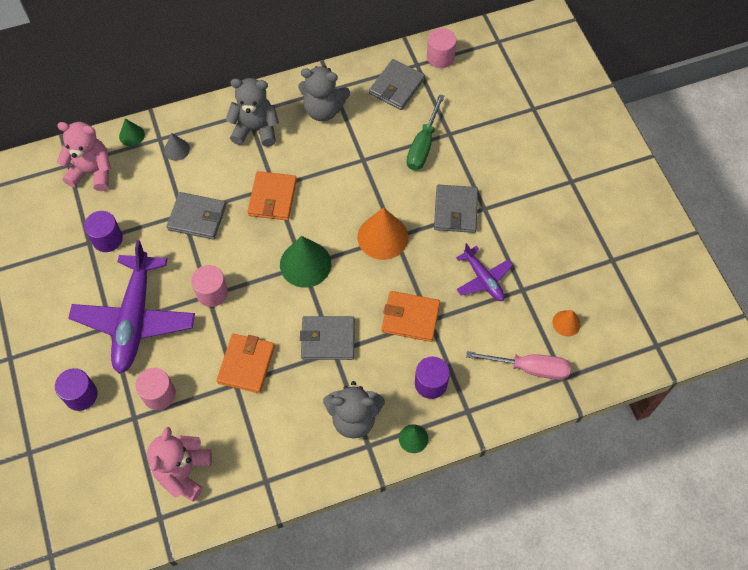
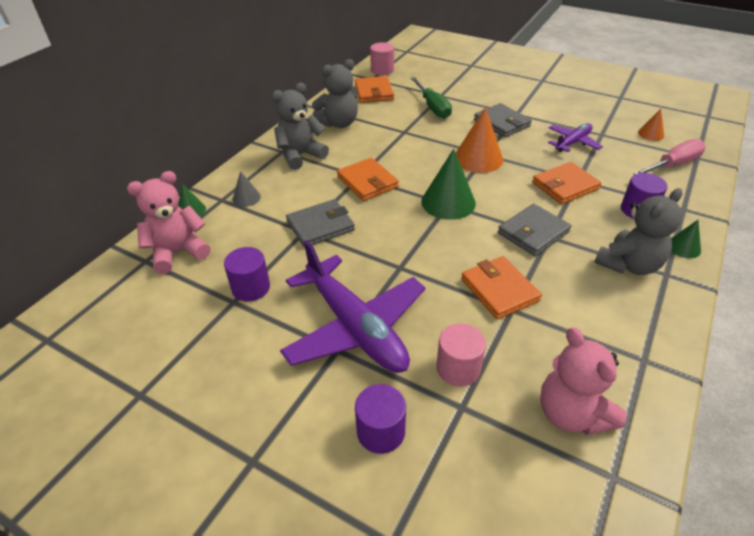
camera: 40 degrees left, 20 degrees down
pink cylinder [191,265,228,307] -> none
grey wallet [369,59,425,110] -> orange wallet [355,76,394,103]
purple plane [456,243,513,301] -> purple plane turned 60 degrees counterclockwise [548,123,603,152]

